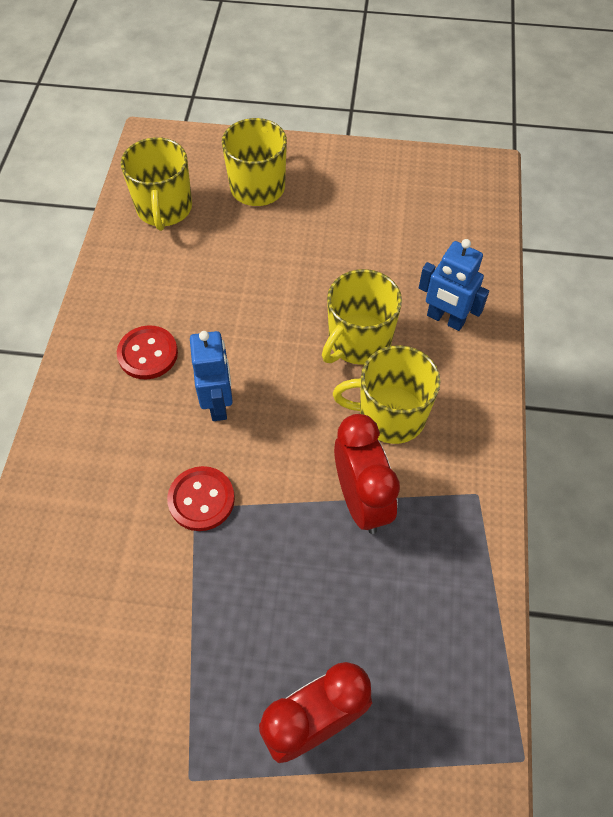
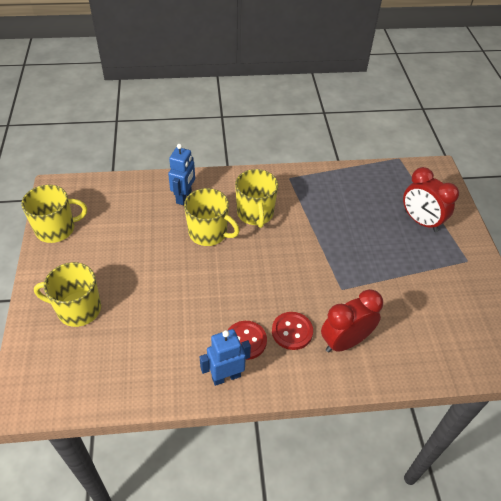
camera: 105 degrees left, 10 degrees down
yellow mug [121,137,192,231] -> yellow mug moved to [21,185,87,243]
red button [167,466,235,531] -> red button moved to [272,312,313,350]
blue robot [190,331,233,421] -> blue robot moved to [200,329,251,386]
red clock [334,414,400,534] -> red clock moved to [321,289,383,353]

